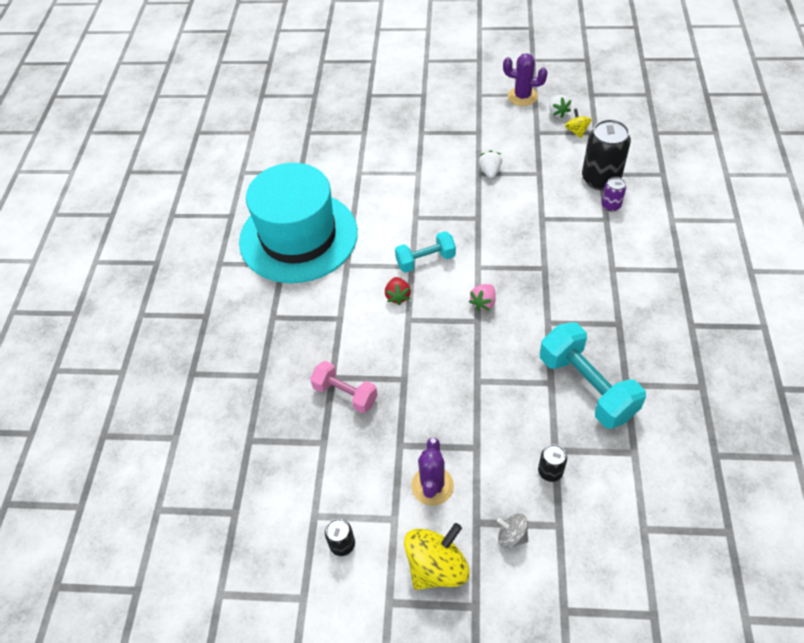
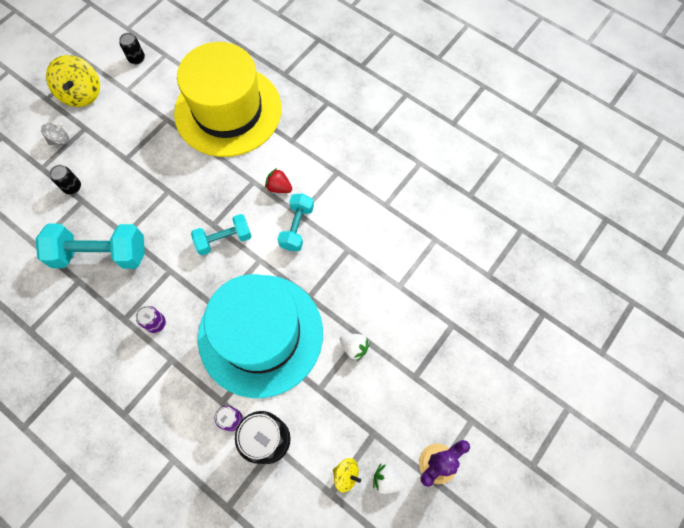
camera: 120 degrees right, 15 degrees up
turquoise hat [239,163,358,283] -> turquoise hat moved to [198,274,323,398]
pink dumbbell [310,361,378,413] -> yellow hat [174,42,282,157]
purple cactus [411,438,454,506] -> none
pink strawberry [469,284,496,311] -> turquoise dumbbell [191,214,252,255]
none -> purple can [136,306,166,333]

